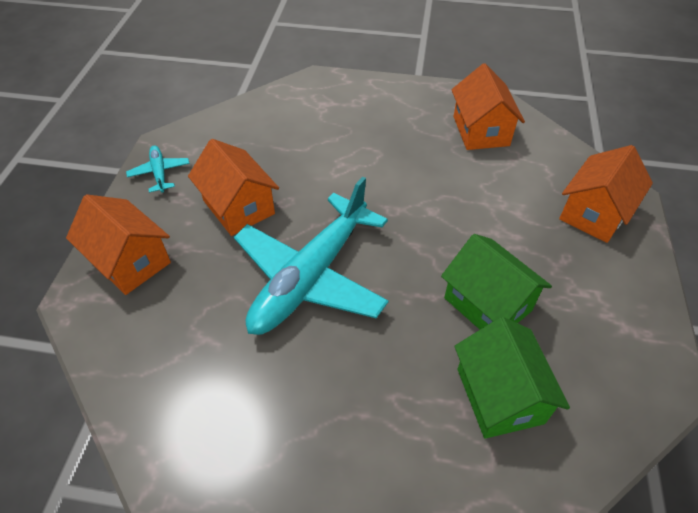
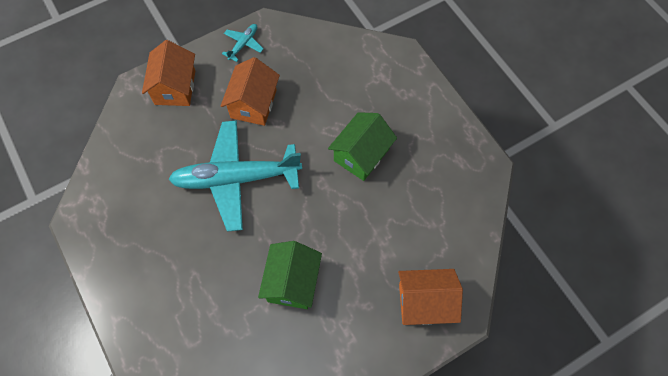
camera: 50 degrees right, 15 degrees up
orange house [452,63,525,150] -> none
green house [455,317,570,439] -> green house moved to [328,112,397,181]

